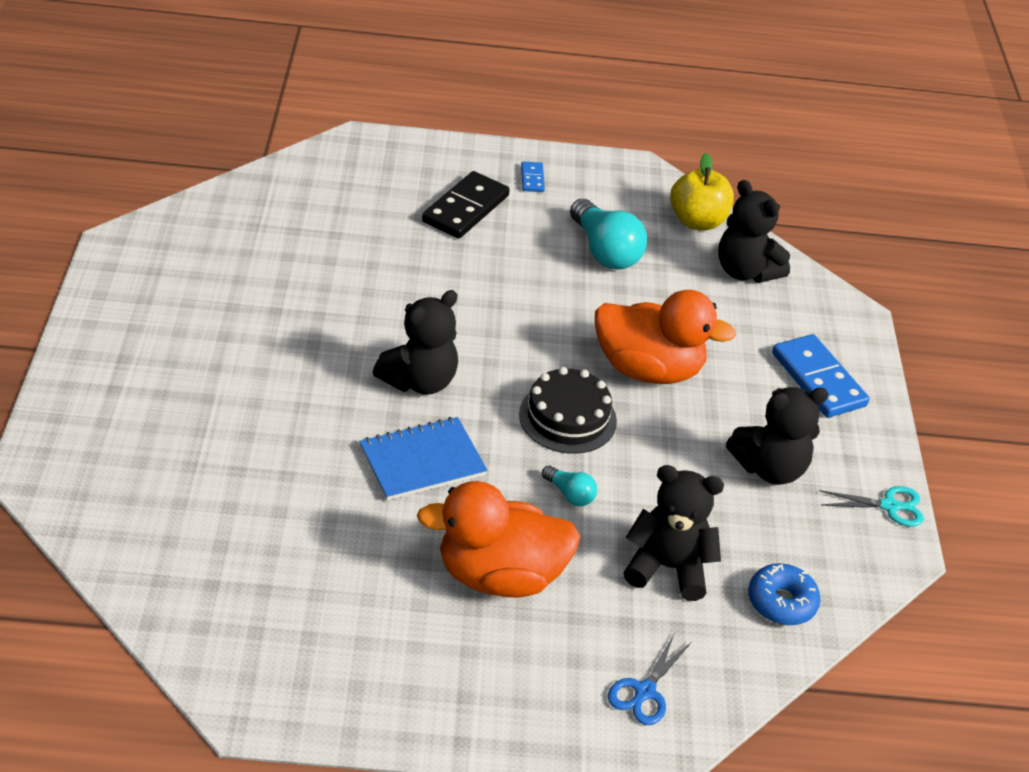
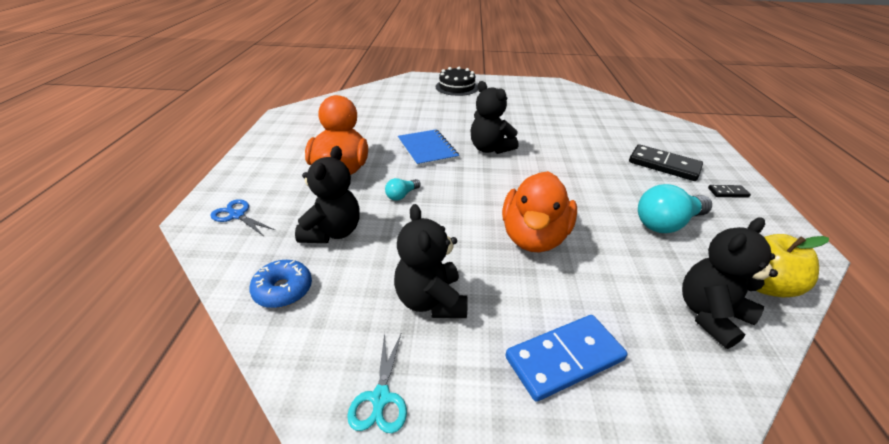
camera: 95 degrees right, 5 degrees down
black cake [519,367,617,454] -> black cake moved to [436,67,478,96]
blue domino [521,161,545,192] -> black domino [708,185,751,198]

